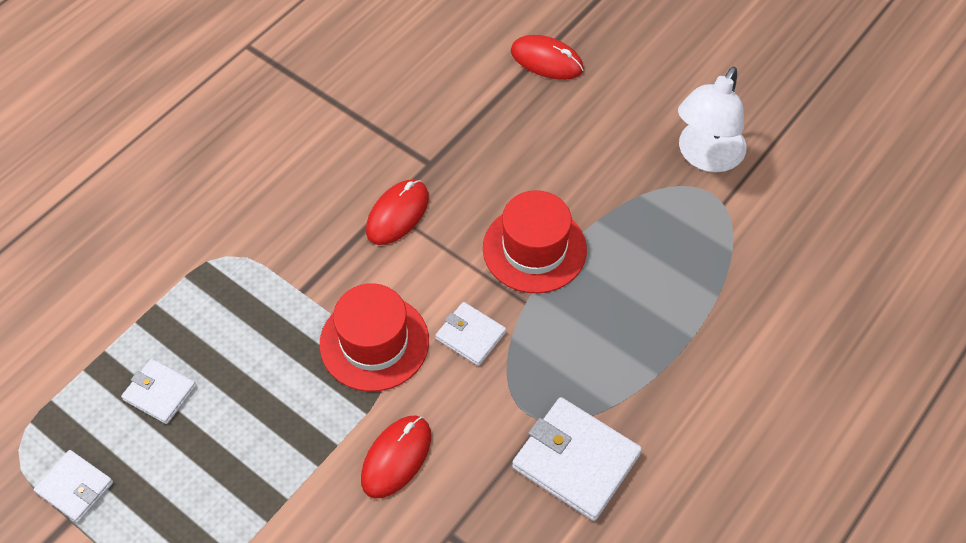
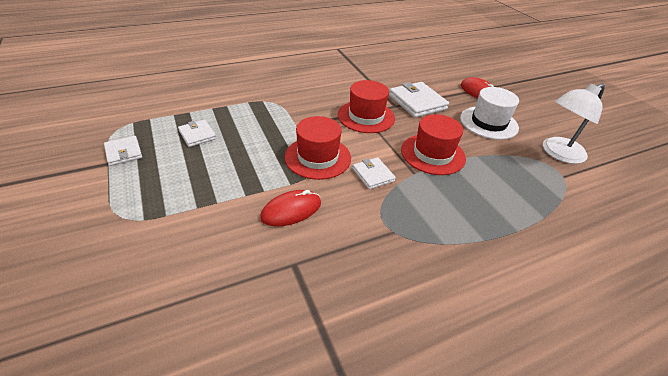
camera: 25 degrees right, 15 degrees down
red mouse [366,180,429,245] -> red hat [338,80,395,133]
white wallet [512,397,642,521] -> white wallet moved to [389,82,449,118]
none -> white hat [460,87,519,140]

